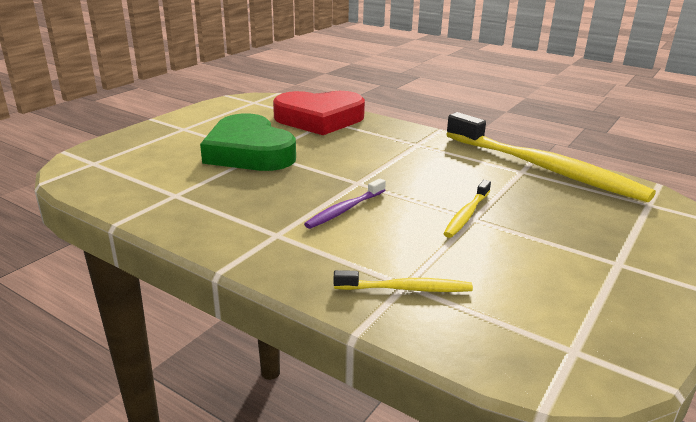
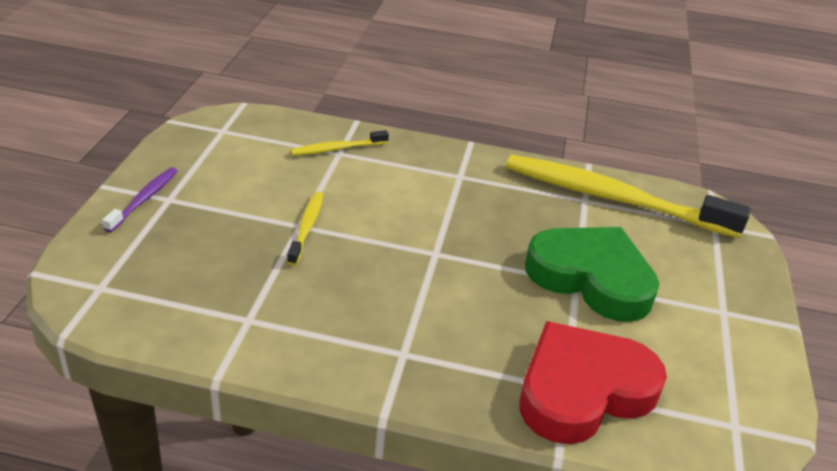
camera: 155 degrees right, 10 degrees up
purple toothbrush [304,178,386,229] -> purple toothbrush moved to [102,167,178,232]
yellow toothbrush [446,112,656,202] -> yellow toothbrush moved to [506,155,751,238]

